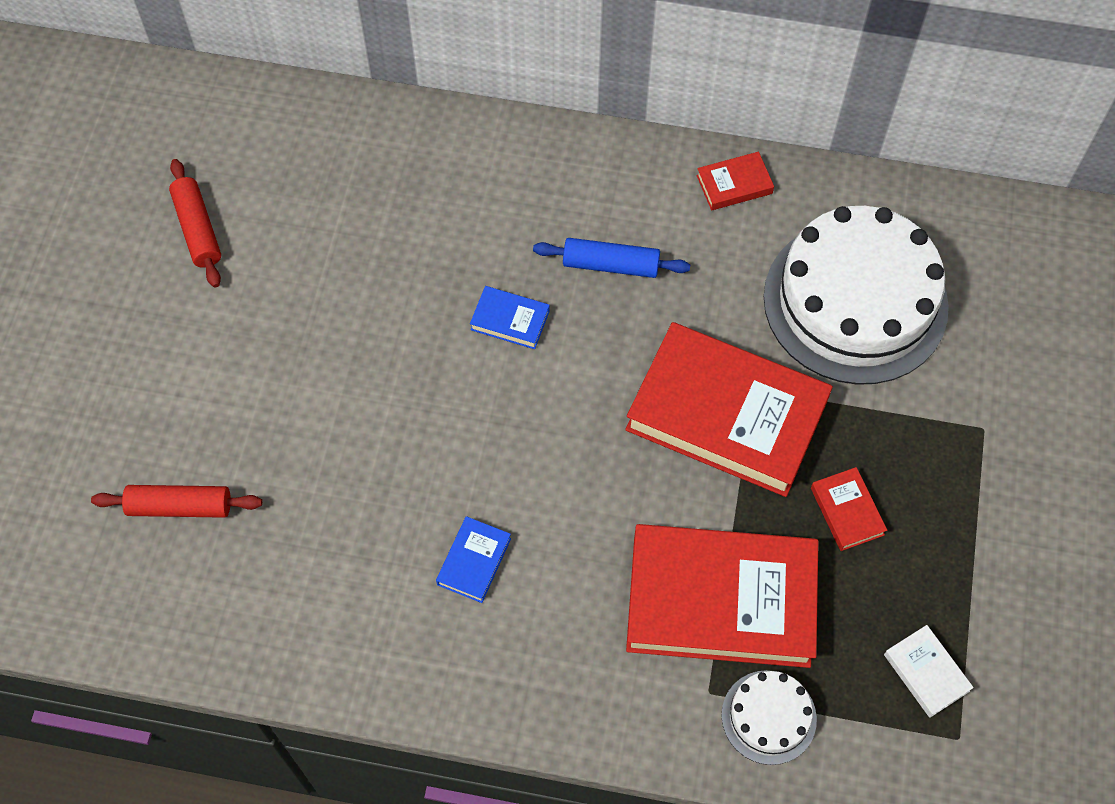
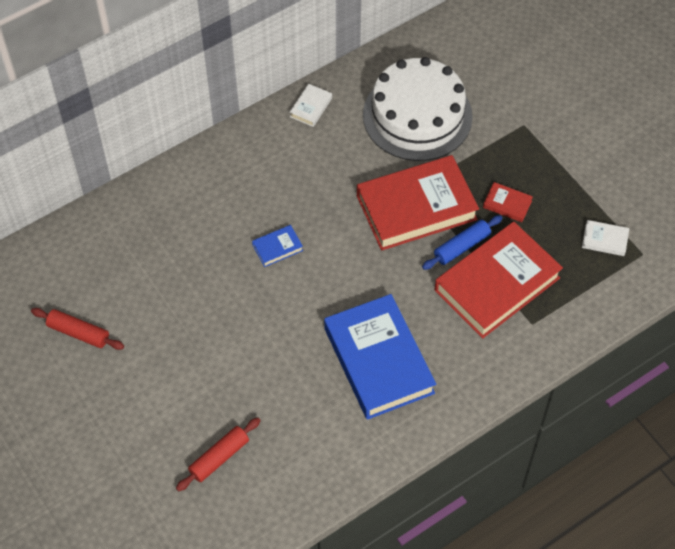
camera: 45 degrees left, 5 degrees down
blue book [436,516,511,603] -> blue book [324,294,436,420], size x2.45
blue rolling pin [533,238,690,278] -> blue rolling pin moved to [422,215,502,270]
red book [696,152,774,210] -> white book [290,84,332,127]
white cake [722,670,817,765] -> none

